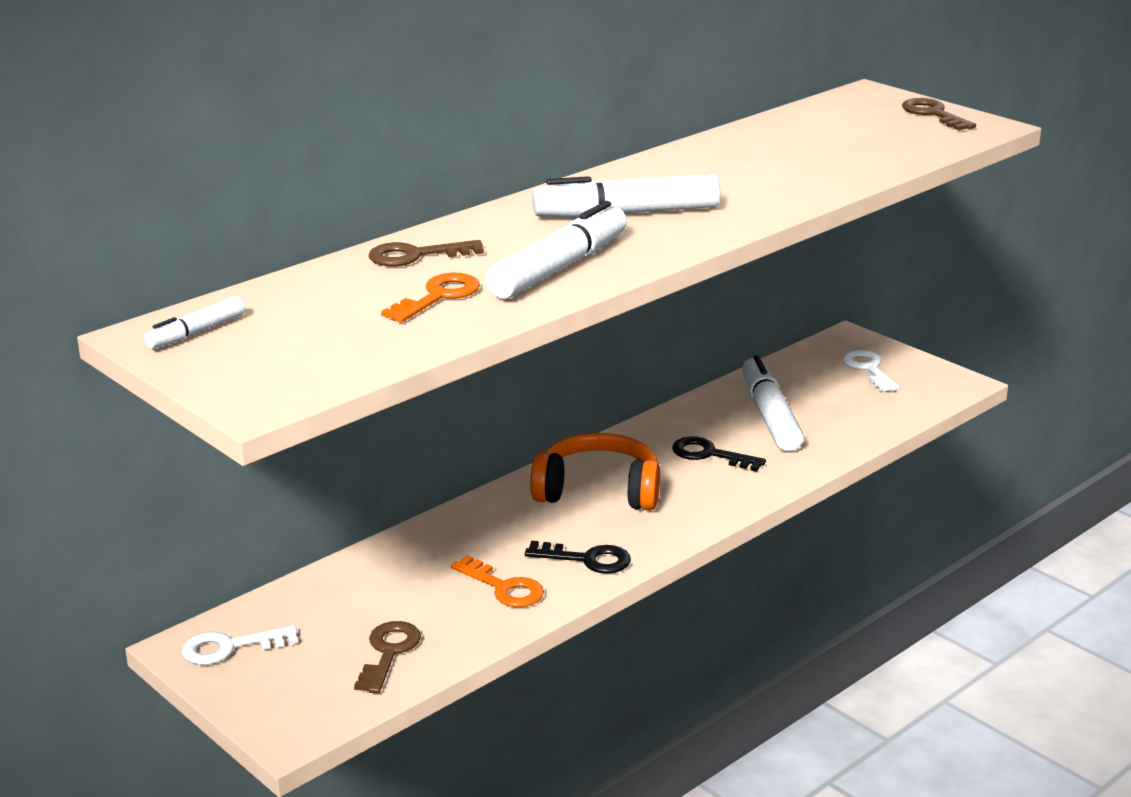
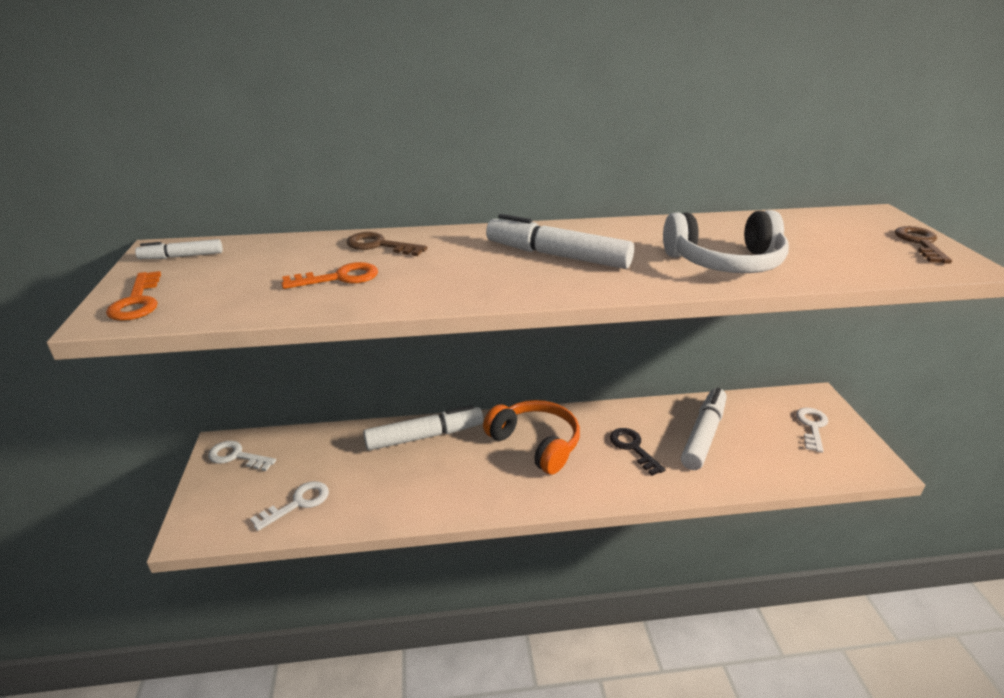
camera: 35 degrees right, 5 degrees up
brown key [354,621,421,694] -> white key [250,481,329,531]
orange key [451,555,544,607] -> orange key moved to [106,271,161,321]
white marker [486,201,627,299] -> white marker moved to [363,405,483,451]
black key [525,541,631,574] -> none
none -> white headphones [663,210,789,273]

